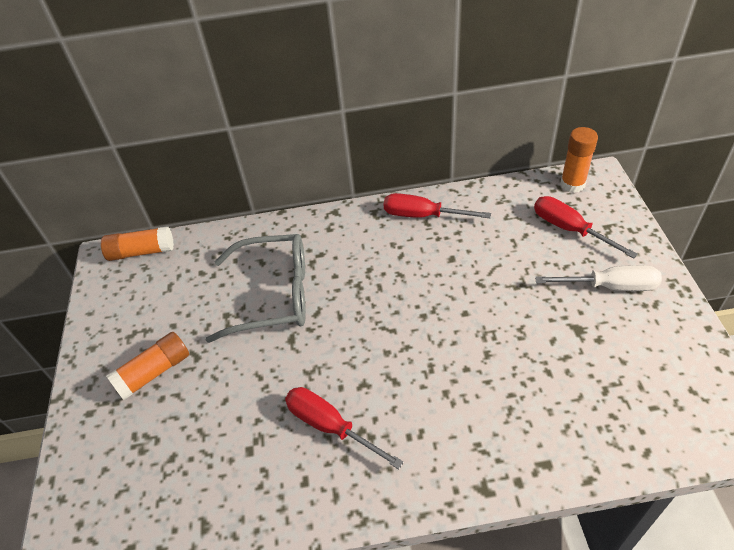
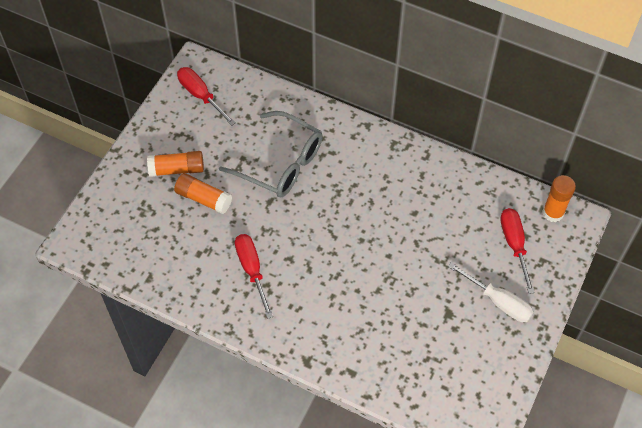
camera: 30 degrees right, 10 degrees up
orange glue stick [101,226,174,261] -> orange glue stick moved to [174,173,232,214]
red screwdriver [383,193,491,218] -> red screwdriver moved to [177,67,236,126]

